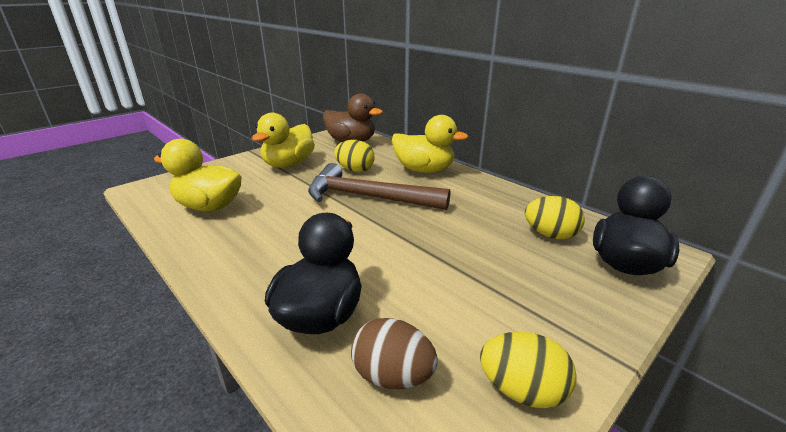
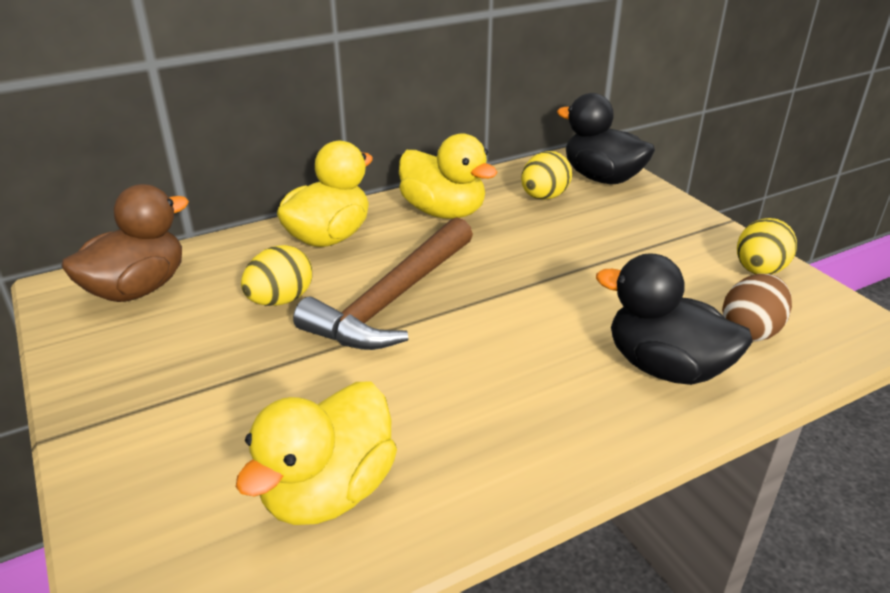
camera: 75 degrees left, 5 degrees up
yellow duck [252,113,315,168] -> yellow duck moved to [399,133,498,219]

